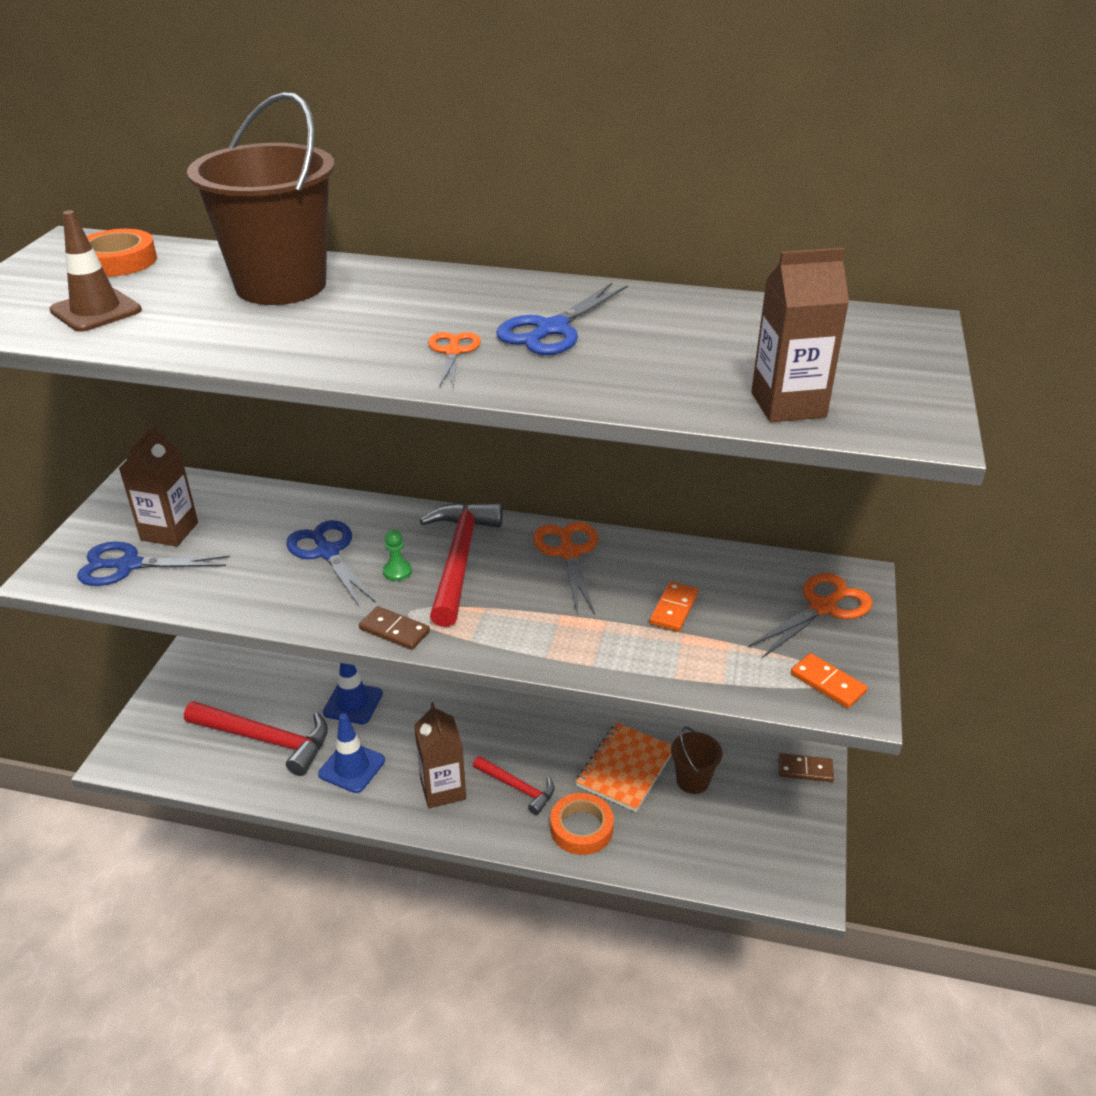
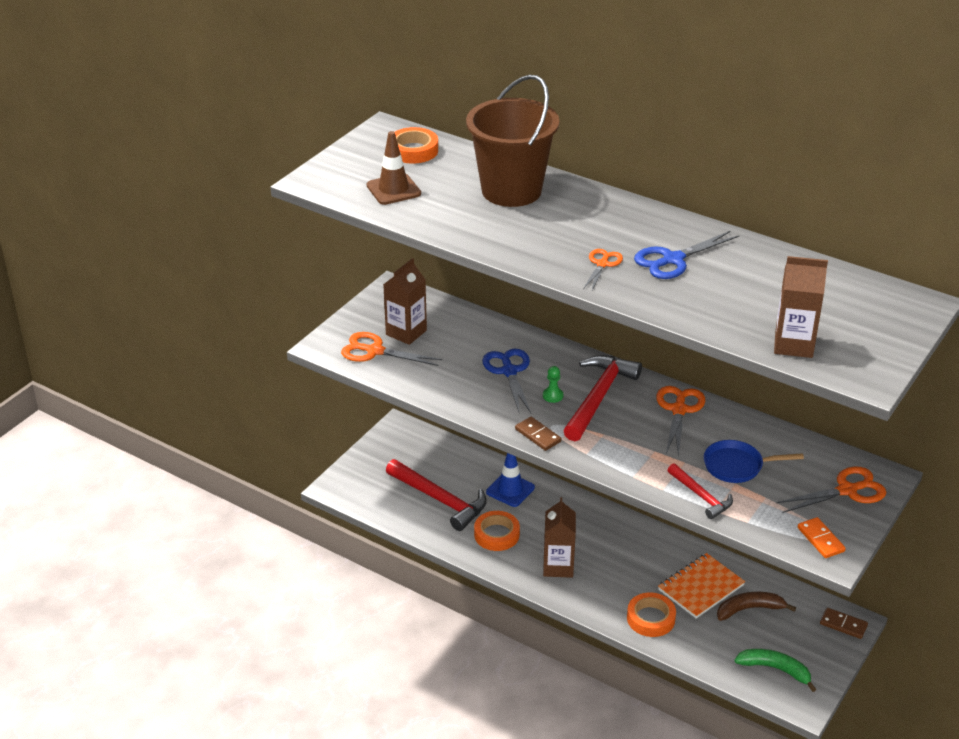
camera: 20 degrees right, 0 degrees up
blue scissors [77,542,230,586] -> orange scissors [341,332,442,366]
blue traffic cone [318,713,385,793] -> orange tape [474,511,520,551]
red hammer [473,756,555,815] -> red hammer moved to [667,463,733,519]
orange domino [650,581,698,632] -> blue pan [704,440,804,483]
brown bucket [671,726,722,794] -> brown banana [717,592,796,621]
none -> green banana [734,649,817,692]

